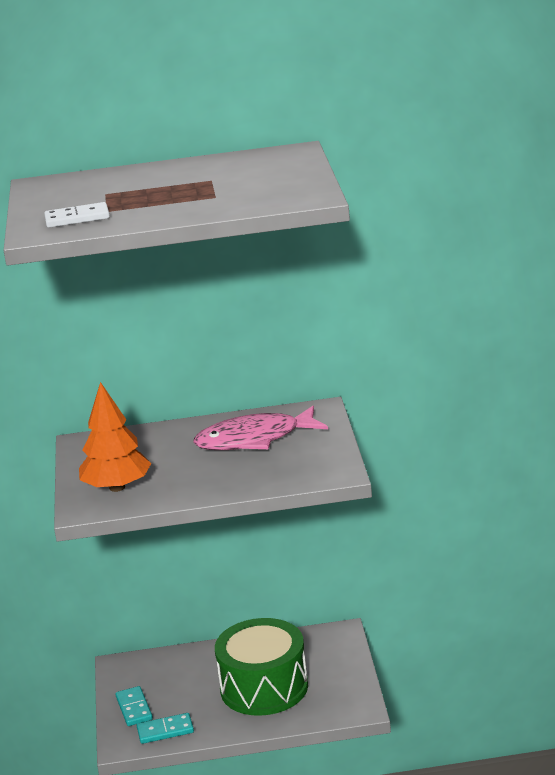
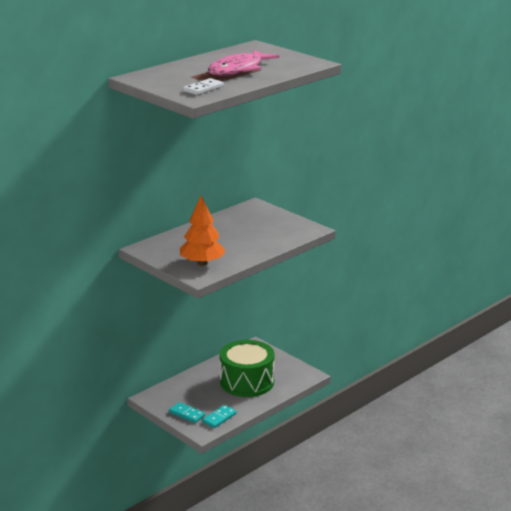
camera: 40 degrees left, 0 degrees up
pink fish [193,406,328,450] -> pink fish moved to [208,50,279,76]

